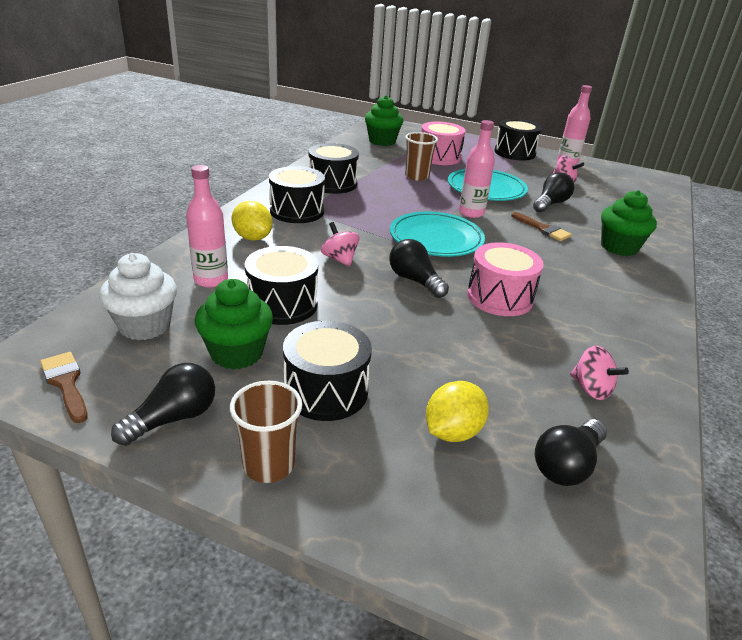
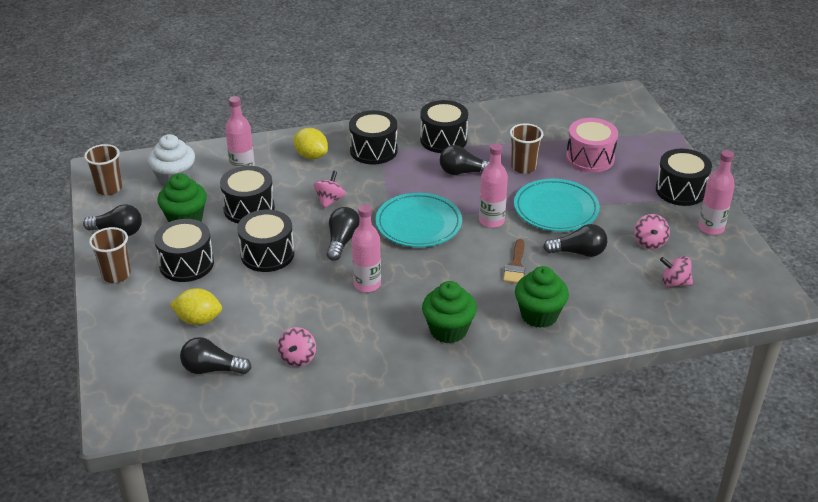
camera: 55 degrees right, 5 degrees up
brown brush [40,352,88,423] -> brown cup [84,144,122,195]
yellow lemon [231,201,273,241] -> yellow lemon turned 60 degrees counterclockwise [294,128,328,159]
green cupcake [365,95,403,146] -> green cupcake moved to [422,281,477,343]
pink drum [467,242,544,316] -> pink bottle [352,204,381,292]
none -> black drum [237,209,294,272]
none -> black light bulb [440,145,490,175]
none -> pink spinning top [660,256,693,287]

